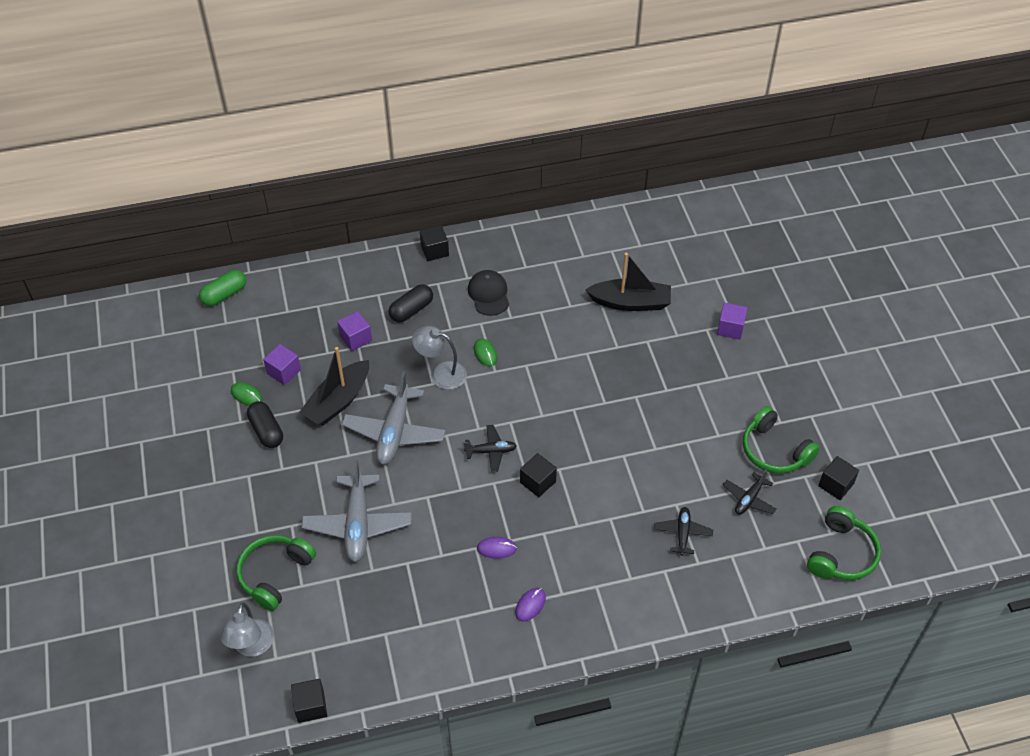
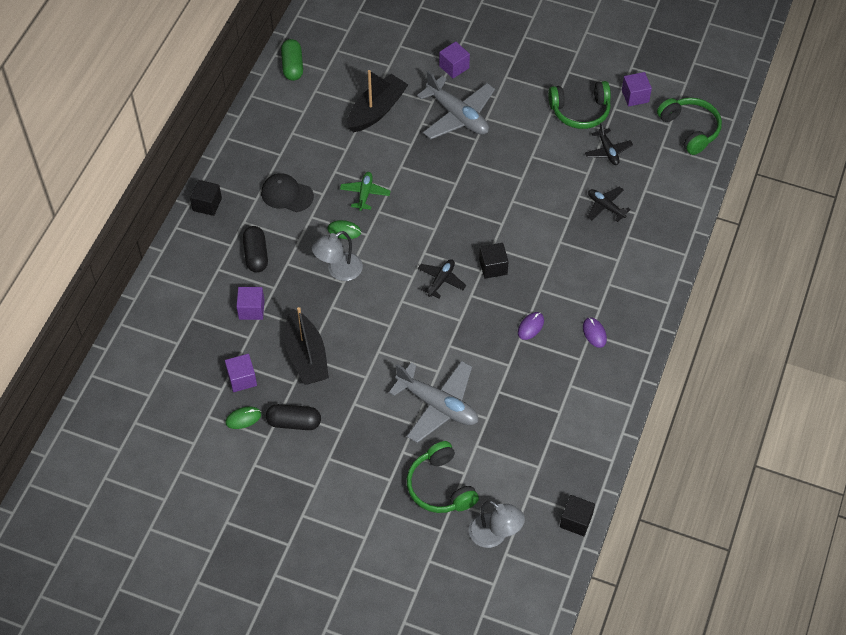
camera: 55 degrees left, 5 degrees up
green capsule [199,270,246,306] -> green capsule moved to [281,39,303,81]
grey plane [342,371,446,465] -> grey plane moved to [417,71,495,139]
black cube [818,456,859,500] -> purple cube [622,72,652,106]
none -> green plane [340,172,391,211]

